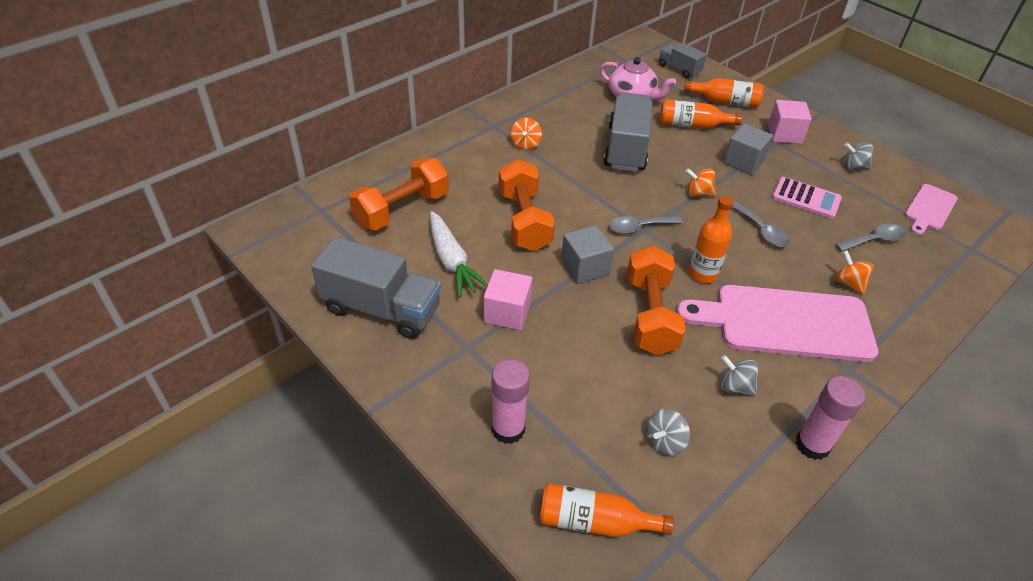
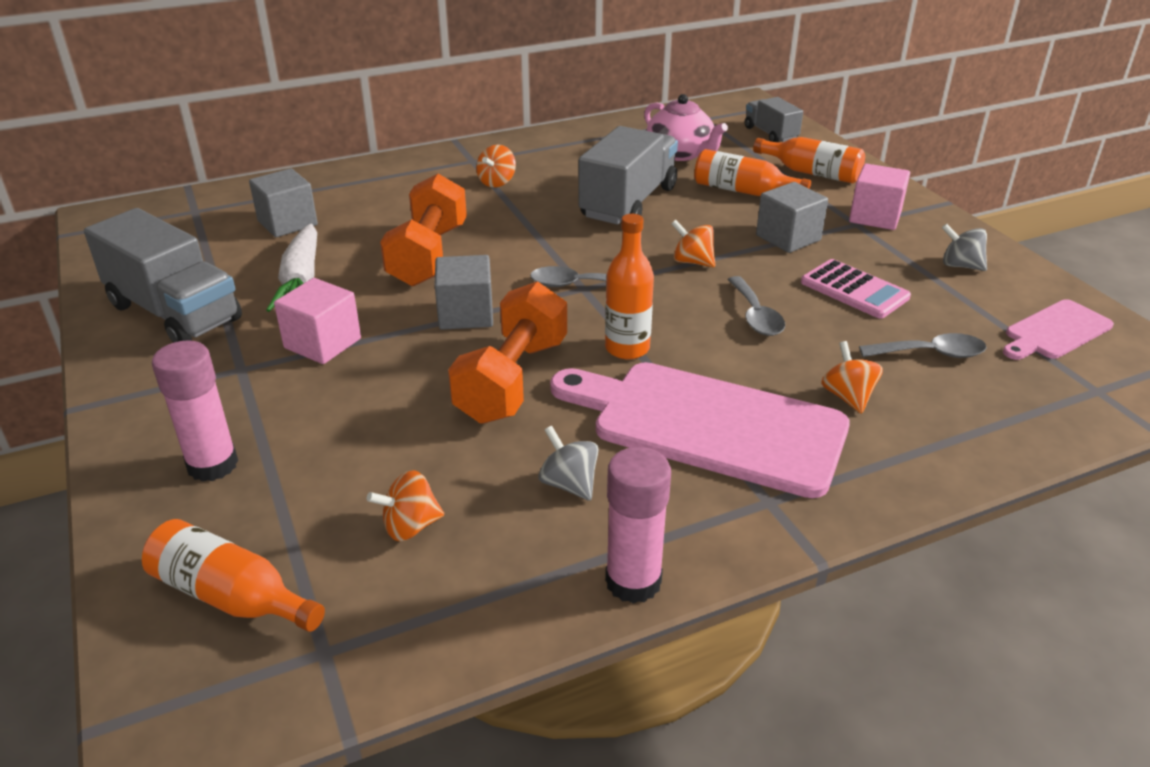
camera: 20 degrees right, 10 degrees down
orange dumbbell [349,158,449,230] -> grey cube [249,168,318,237]
grey spinning top [647,409,690,456] -> orange spinning top [367,470,444,541]

